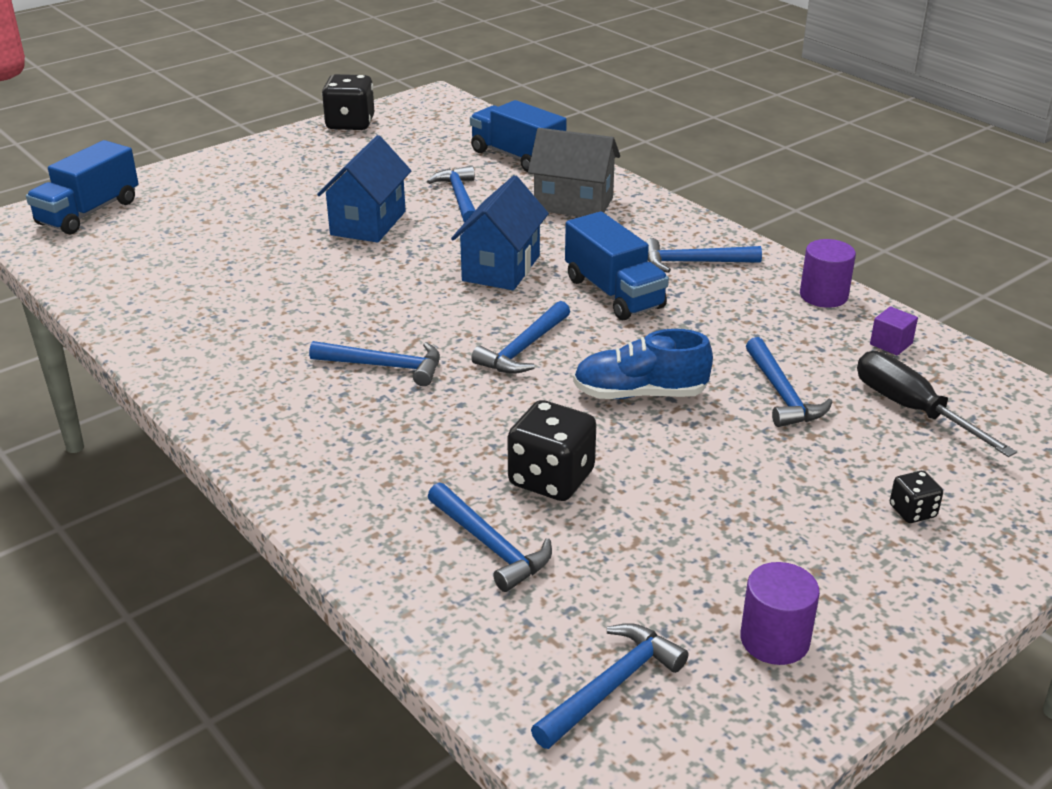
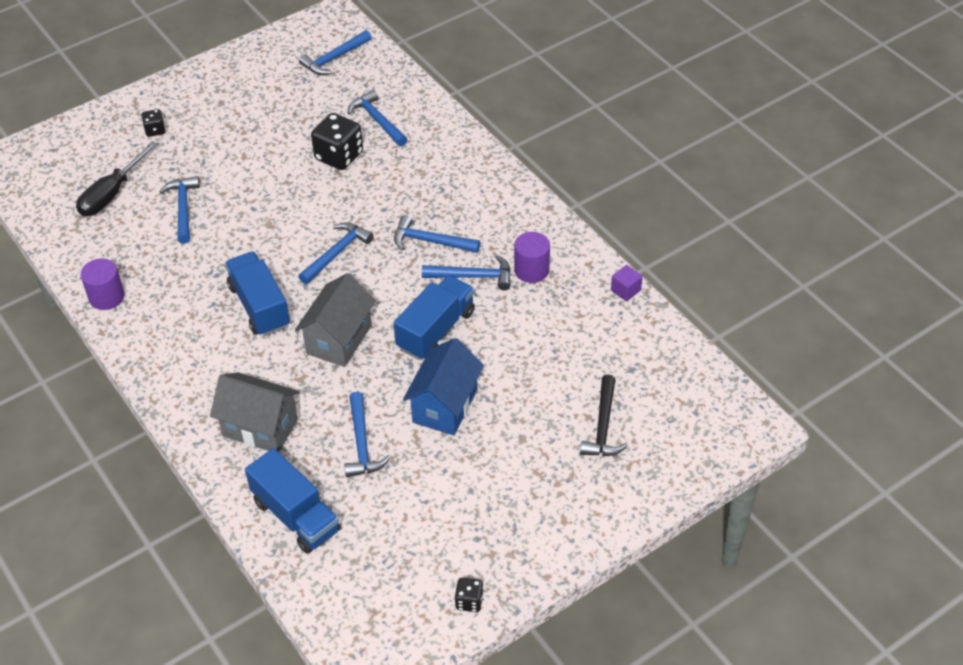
camera: 175 degrees left, 15 degrees up
blue truck [26,140,138,234] -> blue truck moved to [394,275,475,360]
black dice [322,74,374,130] -> black dice [455,578,484,612], size x0.52
blue house [451,175,549,290] -> grey house [295,273,376,367]
blue shoe [573,329,713,399] -> none
blue hammer [645,238,762,273] -> blue hammer moved to [422,255,511,290]
purple cylinder [740,562,820,665] -> purple cylinder moved to [514,232,550,283]
black screwdriver [857,351,1017,457] -> black screwdriver turned 60 degrees clockwise [76,141,158,217]
purple cube [870,306,918,355] -> purple cube moved to [611,265,643,301]
none -> black hammer [580,375,628,456]

